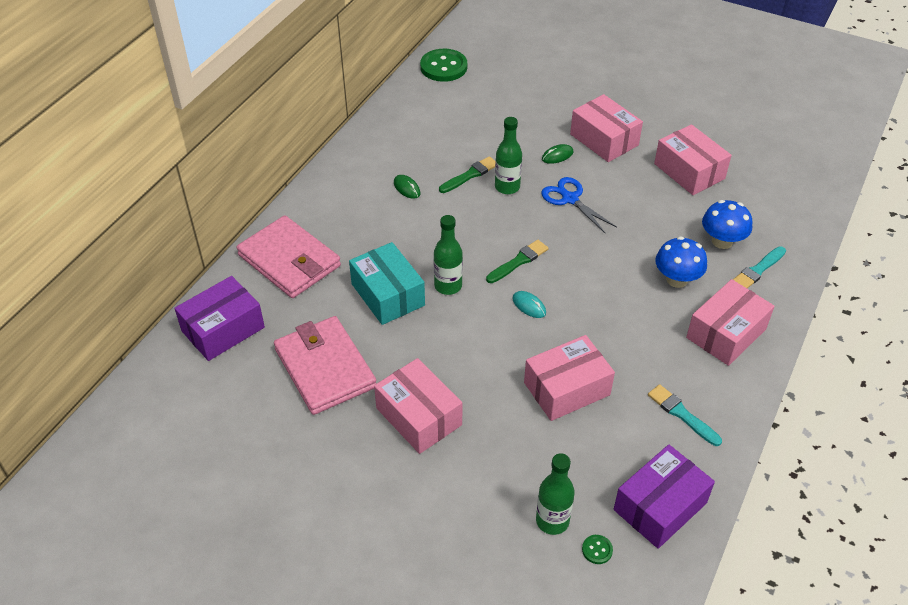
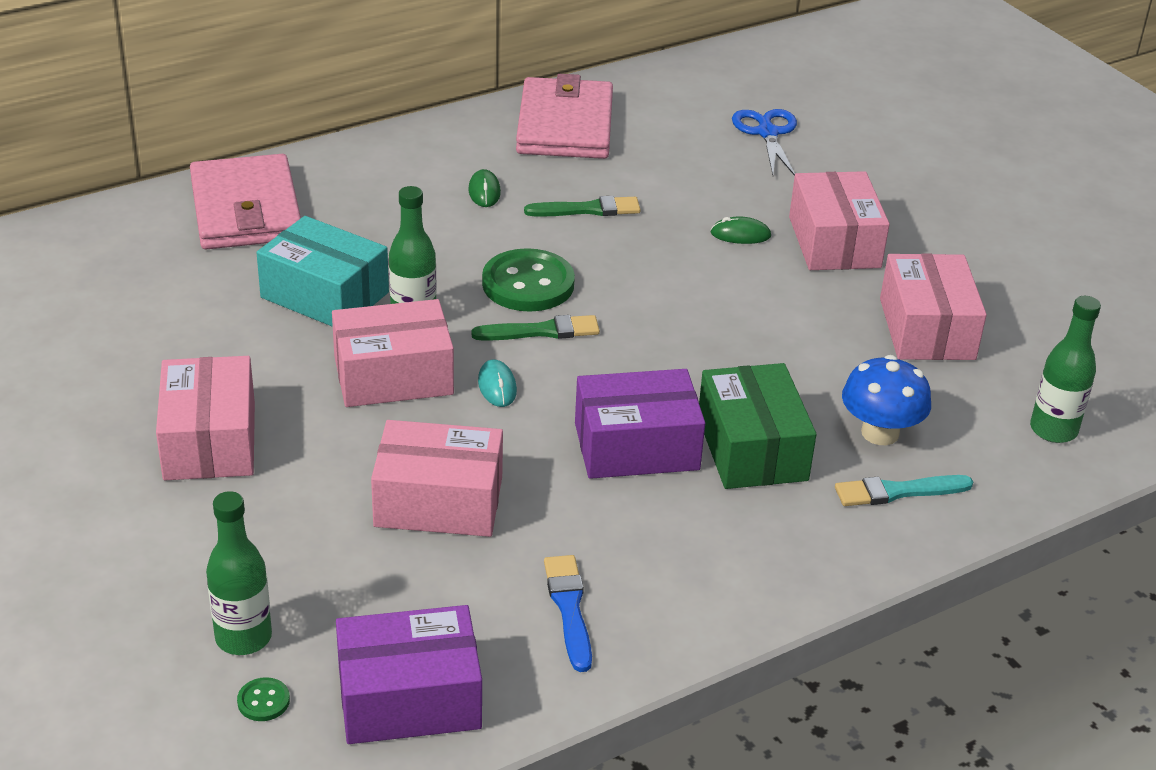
camera: 30 degrees right, 10 degrees down
purple box [174,276,265,361] -> purple box moved to [575,369,705,479]
pink wallet [274,316,376,415] -> pink wallet moved to [516,74,613,159]
turquoise box [349,242,425,325] -> turquoise box turned 60 degrees counterclockwise [256,216,389,327]
green button [420,49,467,82] -> green button moved to [482,248,575,312]
green bottle [495,117,522,194] -> green bottle moved to [1030,296,1101,443]
blue scissors [541,177,617,233] -> blue scissors moved to [732,109,797,176]
turquoise brush [648,384,722,446] -> blue brush [544,555,592,672]
blue mushroom [655,236,707,288] -> green box [699,363,816,489]
pink box [686,279,775,366] -> pink box moved to [332,299,454,407]

